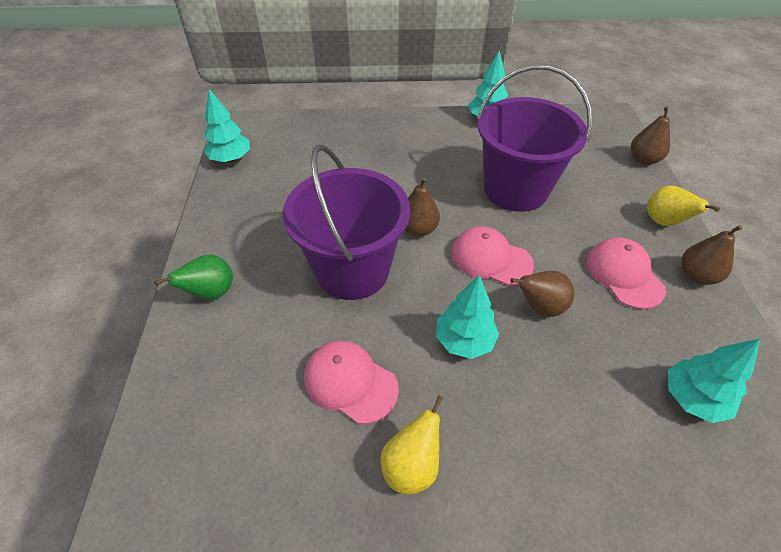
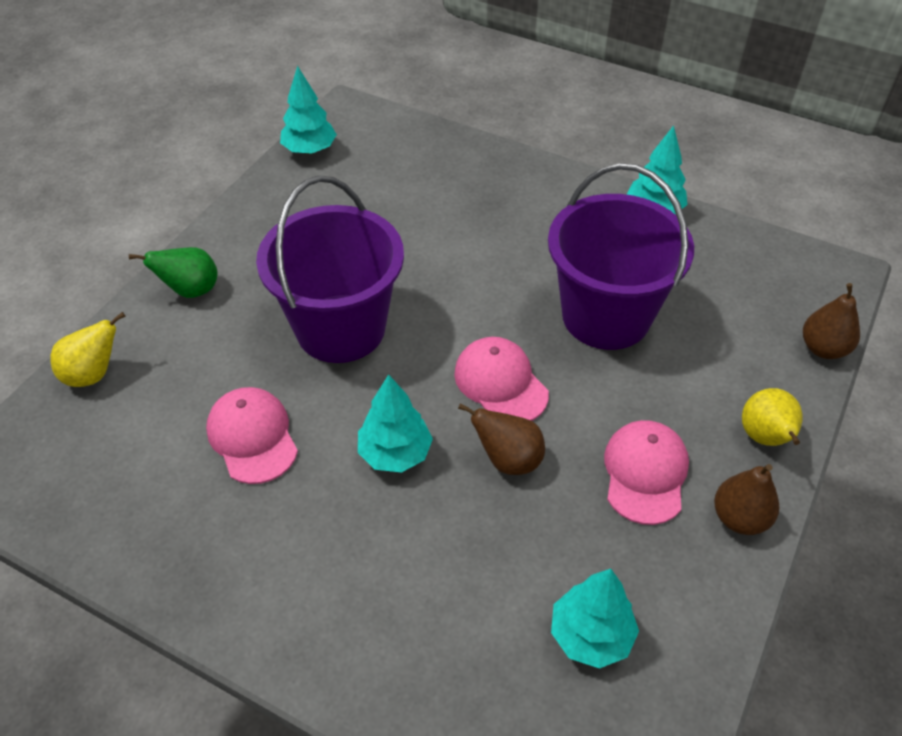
camera: 30 degrees right, 0 degrees up
yellow pear [380,395,443,495] -> yellow pear moved to [51,312,126,387]
brown pear [405,177,440,237] -> none

